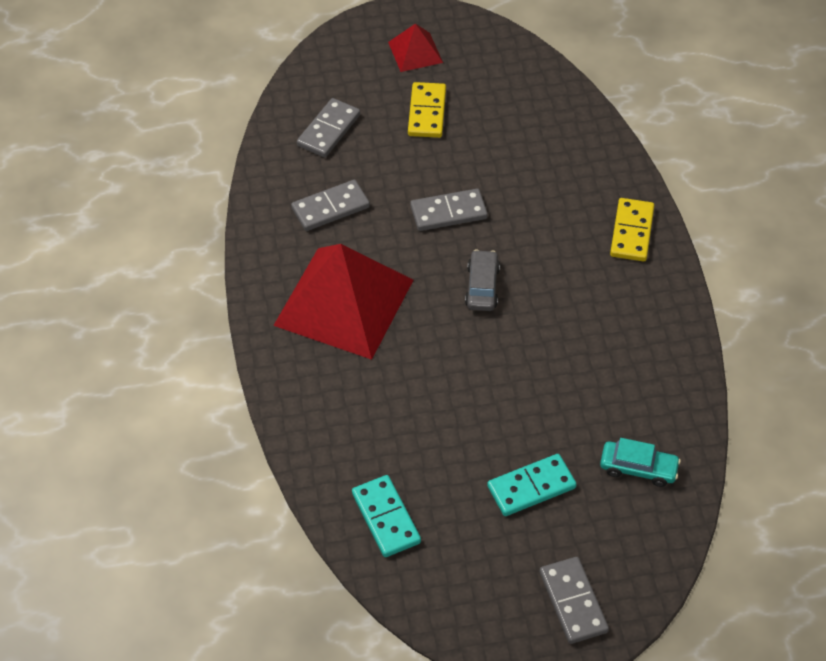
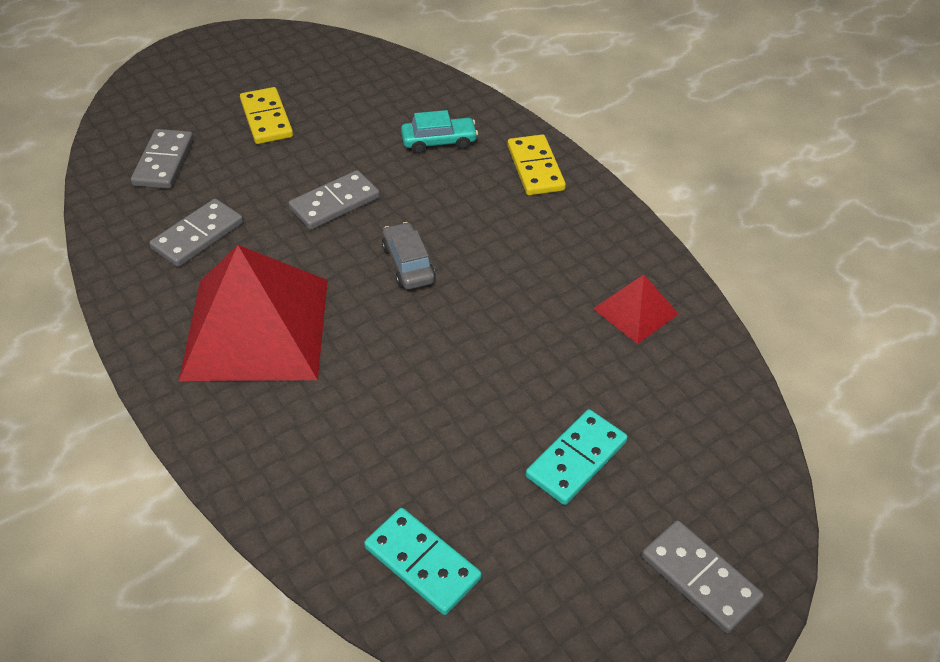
camera: 25 degrees left, 5 degrees down
red pyramid [388,24,443,72] -> red pyramid moved to [593,274,679,344]
turquoise car [600,438,681,487] -> turquoise car moved to [401,110,478,154]

